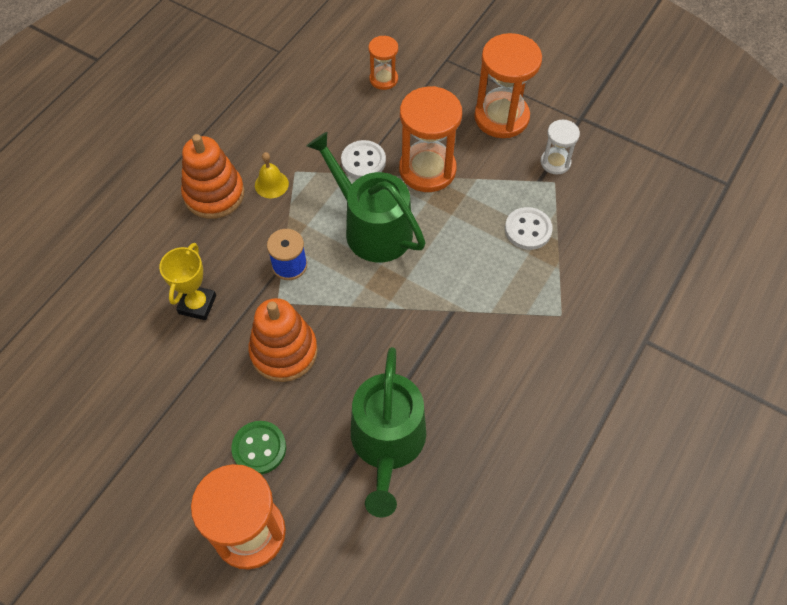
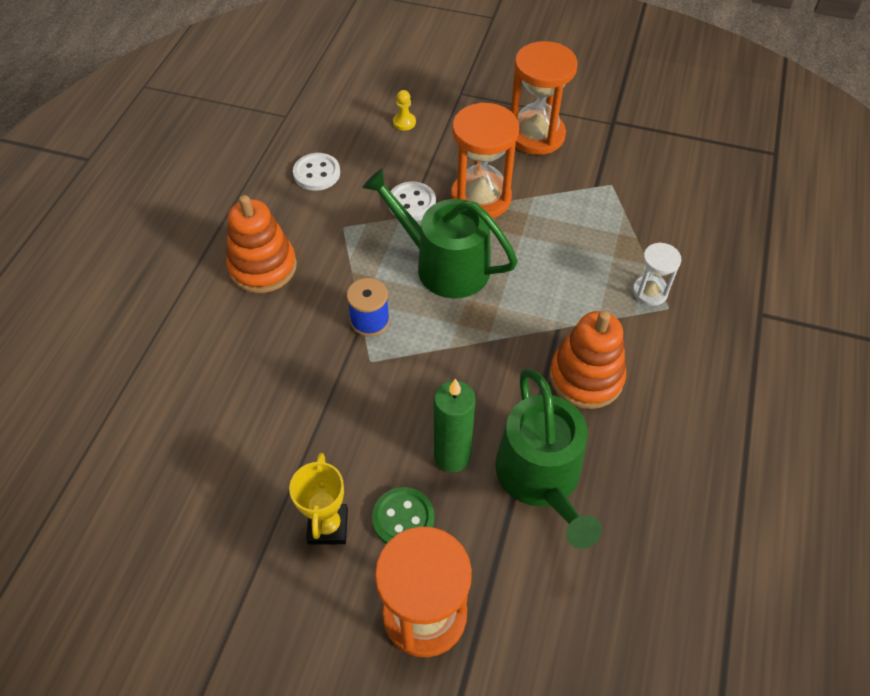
camera: 15 degrees left, 5 degrees down
yellow trophy [159,243,216,320] -> yellow trophy moved to [289,453,348,545]
orange stacking toy [248,298,318,382] -> orange stacking toy moved to [550,311,626,409]
yellow bell [255,152,289,198] -> none
orange hourglass [369,36,398,90] -> yellow pawn [393,90,416,130]
white button [505,207,553,250] -> white button moved to [293,153,340,191]
white hourglass [541,120,580,175] -> white hourglass moved to [632,243,681,306]
none -> green candle [434,379,476,472]

